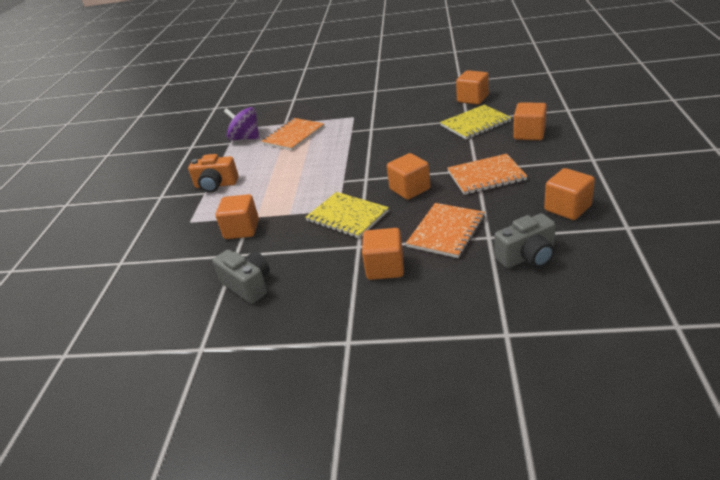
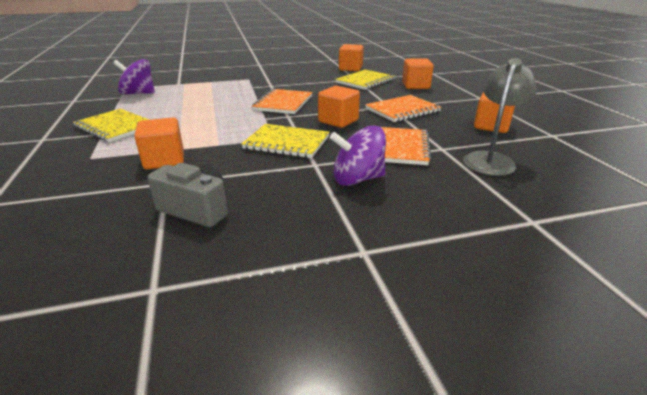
camera: 25 degrees left, 5 degrees down
orange camera [188,154,239,193] -> yellow notebook [73,109,149,142]
orange notebook [261,118,324,151] -> orange notebook moved to [252,89,313,114]
orange cube [362,228,404,280] -> purple spinning top [330,125,386,186]
grey camera [495,213,556,268] -> grey lamp [463,58,537,176]

